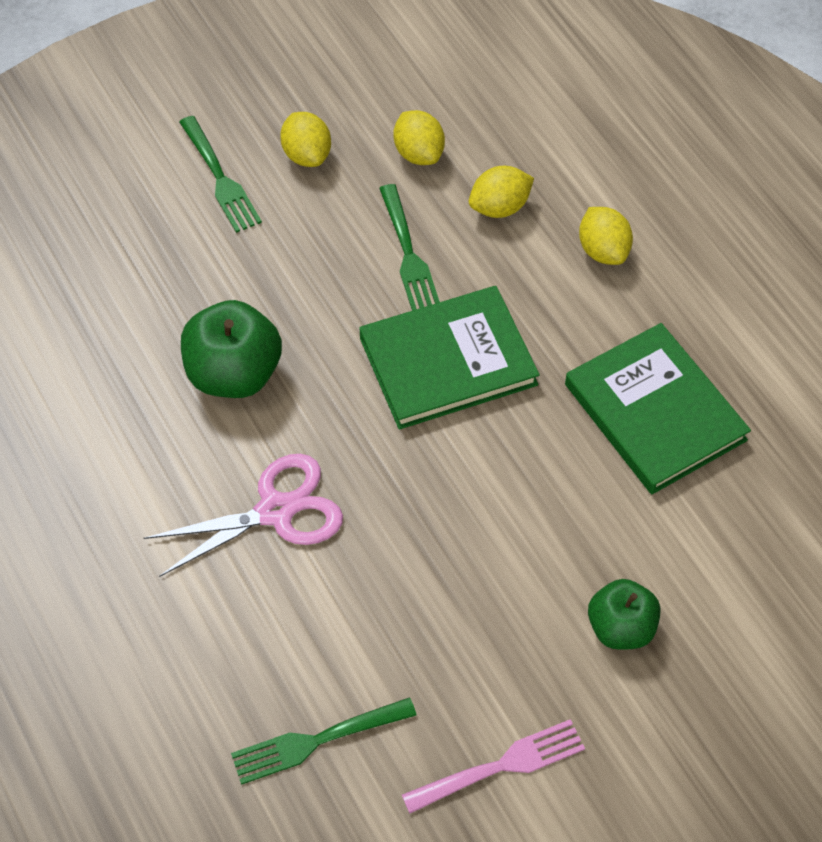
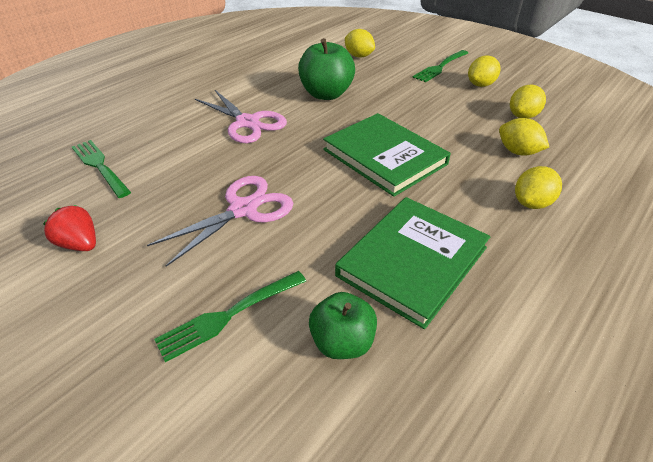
camera: 70 degrees right, 15 degrees down
green fork [379,184,440,311] -> green fork moved to [154,271,306,362]
pink fork [402,719,585,813] -> red strawberry [43,205,96,251]
green apple [588,579,661,650] -> green apple moved to [309,292,377,359]
none -> pink scissors [147,176,293,267]
none -> yellow lemon [345,29,375,58]

